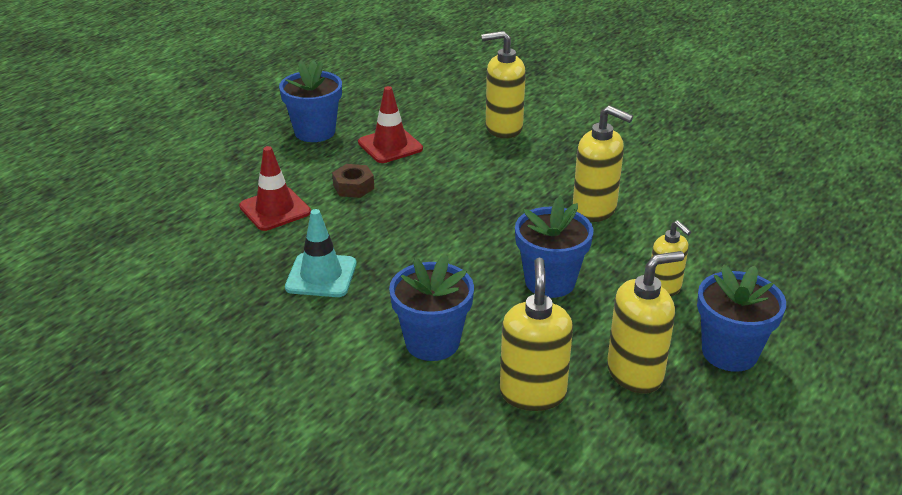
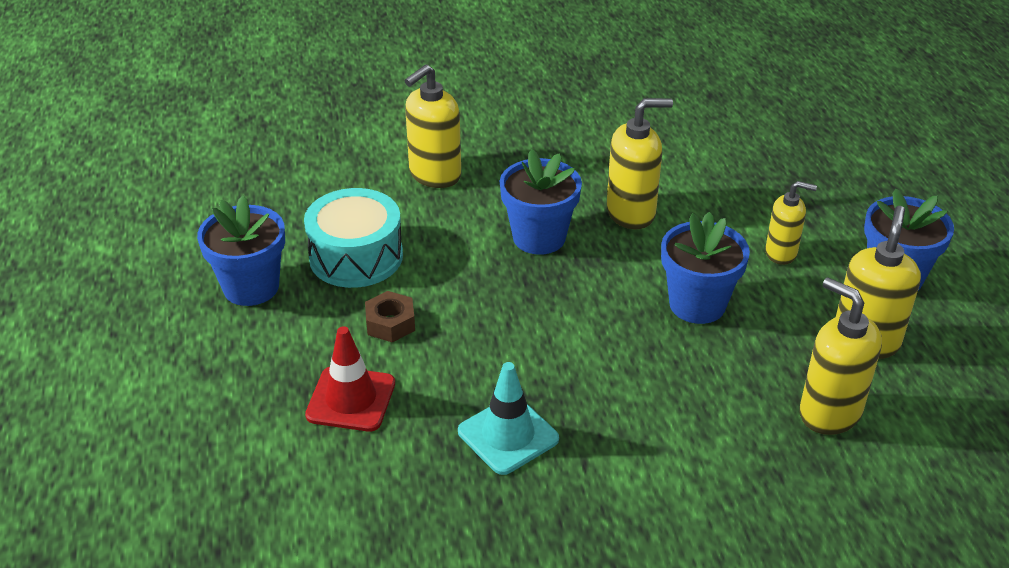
camera: 45 degrees left, 5 degrees up
red traffic cone [358,86,423,163] -> turquoise drum [304,188,403,288]
blue flower pot [389,254,474,361] -> blue flower pot moved to [500,149,582,255]

